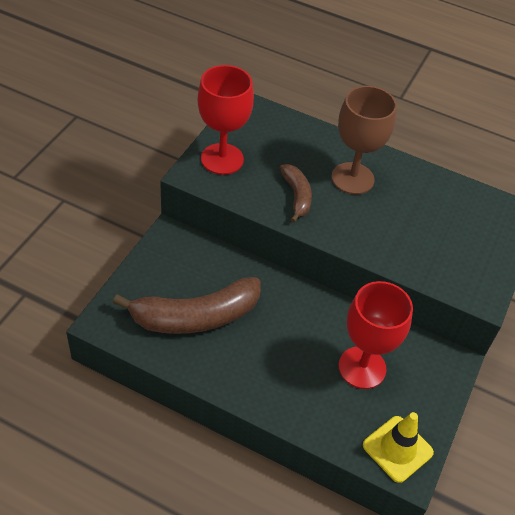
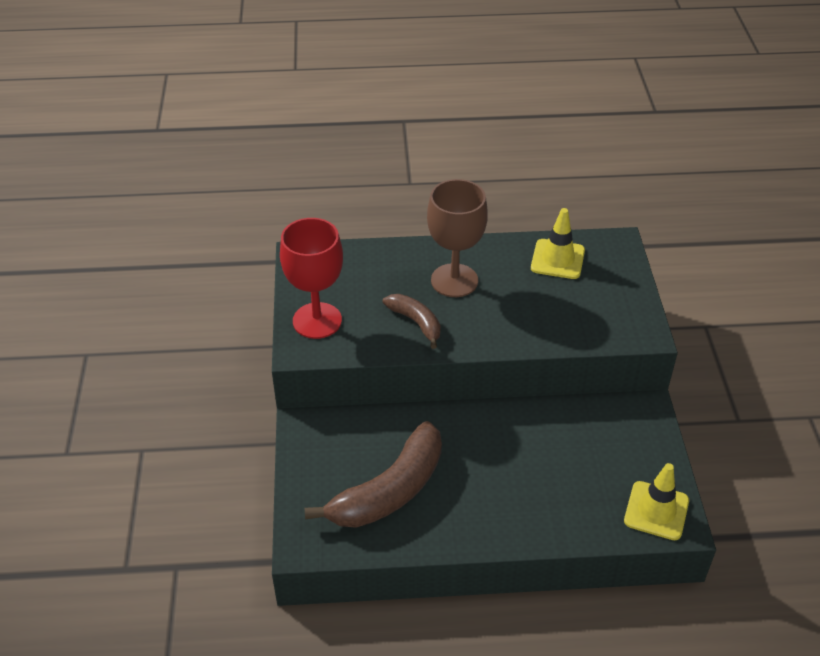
camera: 25 degrees left, 5 degrees down
red goblet [338,281,413,389] -> none
none -> yellow traffic cone [531,208,585,279]

